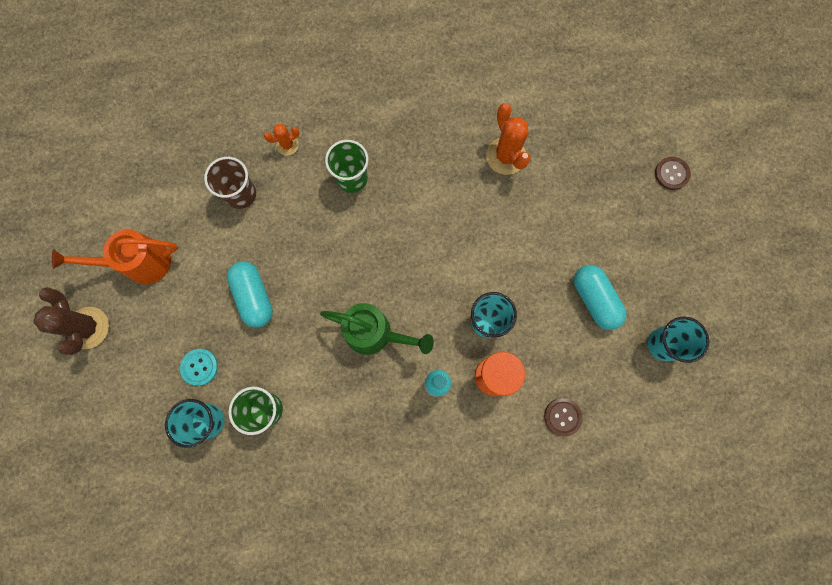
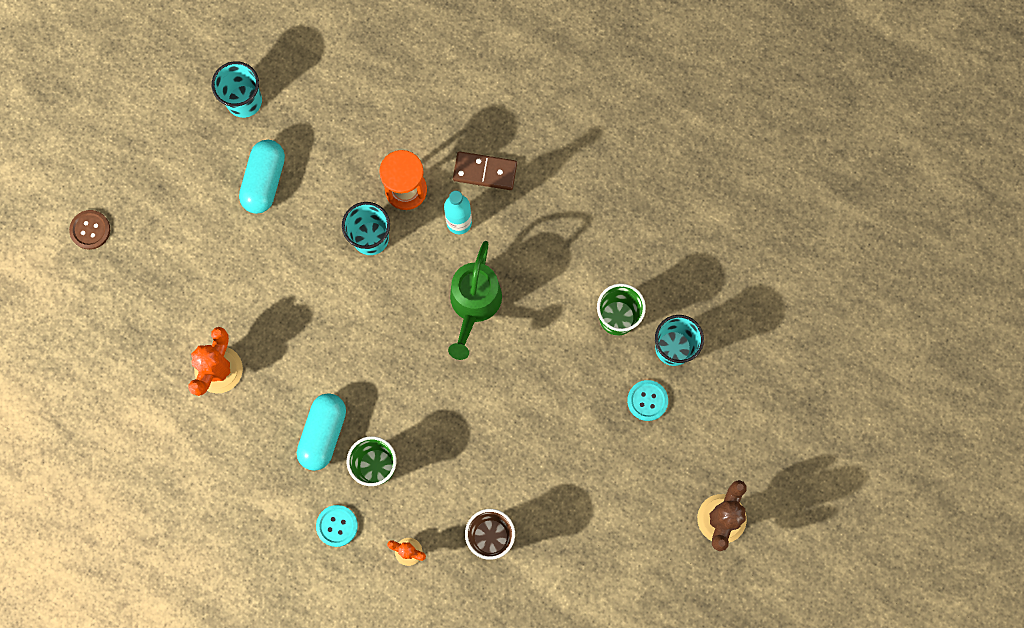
camera: 140 degrees left, 0 degrees up
orange watering can [52,229,178,284] -> none
turquoise capsule [227,261,273,328] -> turquoise capsule moved to [297,393,346,471]
green watering can [320,303,434,355] -> green watering can turned 135 degrees counterclockwise [448,241,502,360]
brown button [544,398,583,436] -> none
none -> turquoise button [316,505,358,547]
none -> brown domino [453,151,517,190]

